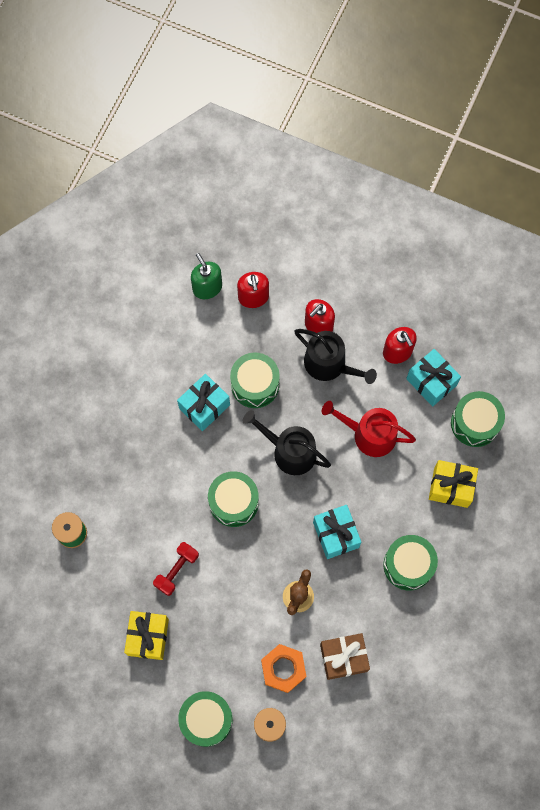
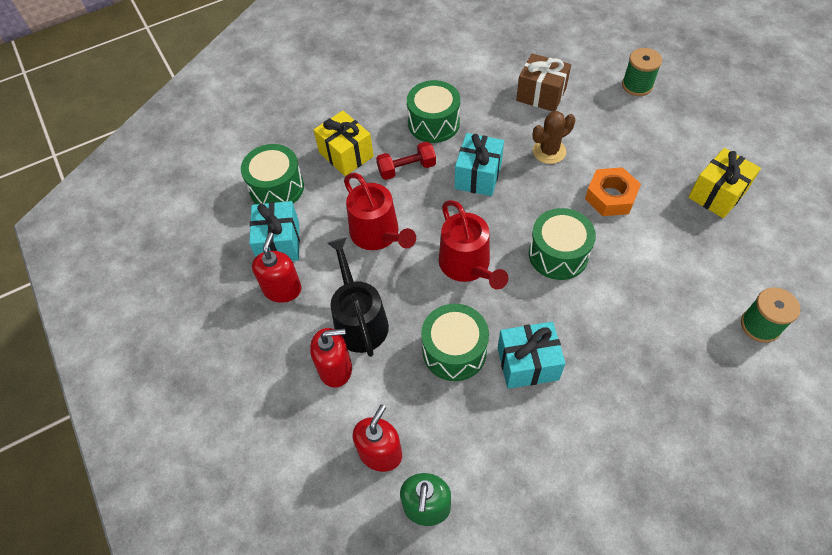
camera: 140 degrees left, 15 degrees down
red dumbbell [153,542,199,596] -> red dumbbell moved to [376,142,436,180]
green drum [178,691,233,747] -> none
black watering can [243,410,331,475] -> red watering can [439,200,508,290]
orange nut [261,644,306,693] -> orange nut moved to [585,167,641,216]

